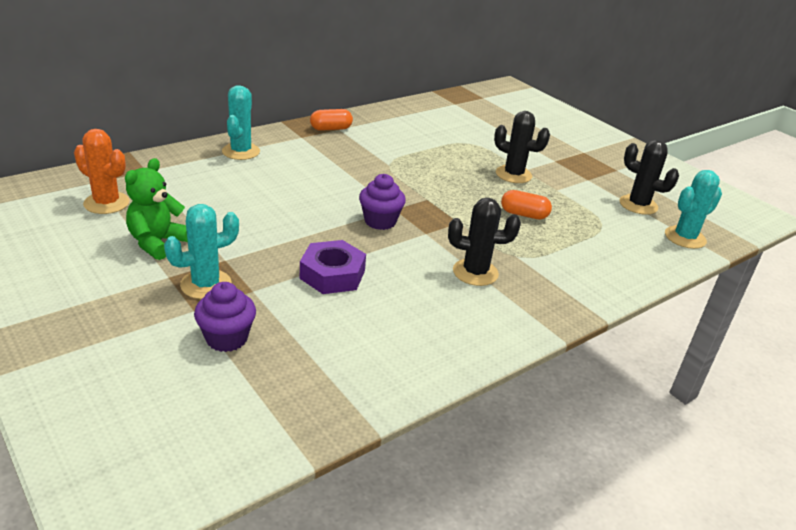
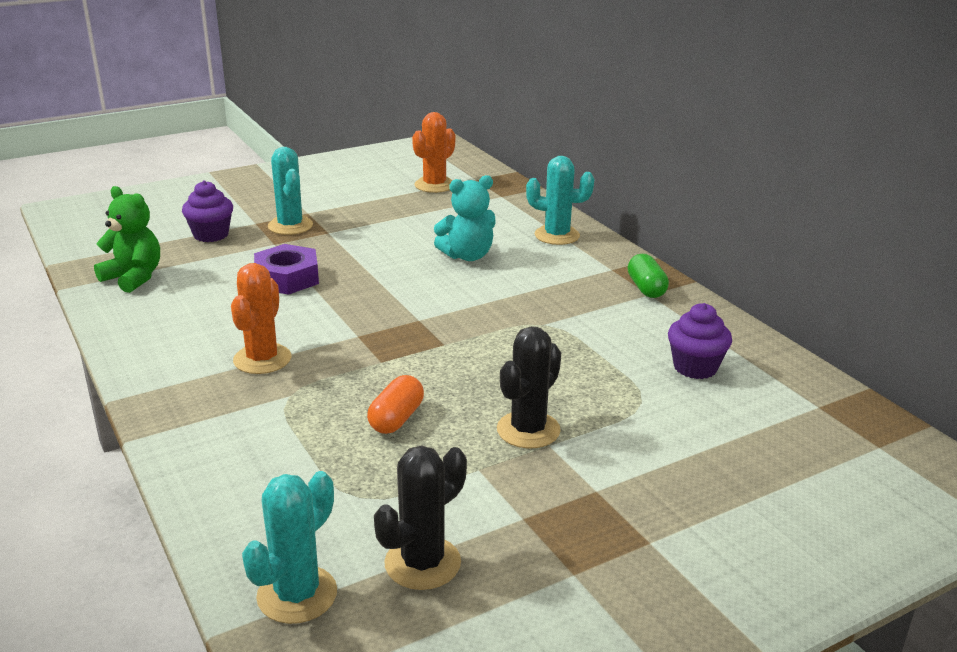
camera: 100 degrees right, 5 degrees down
green teddy bear [125,158,188,260] -> green teddy bear moved to [94,186,160,293]
orange capsule [310,109,353,131] -> green capsule [628,254,669,298]
purple cupcake [359,174,406,230] -> purple cupcake moved to [668,303,732,379]
black cactus [448,198,521,286] -> orange cactus [231,263,291,374]
turquoise cactus [665,170,722,249] -> turquoise cactus turned 60 degrees clockwise [242,471,337,624]
none -> turquoise teddy bear [434,175,495,261]

